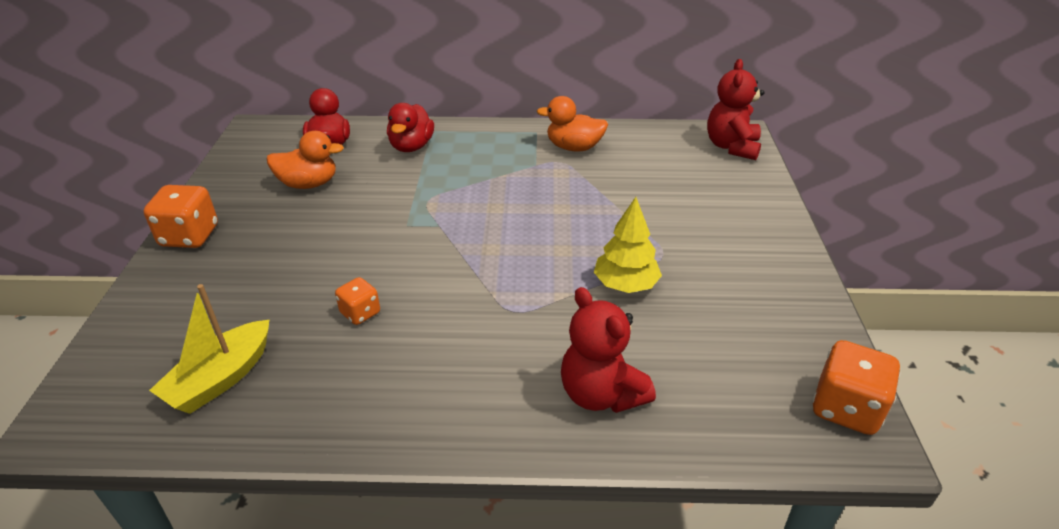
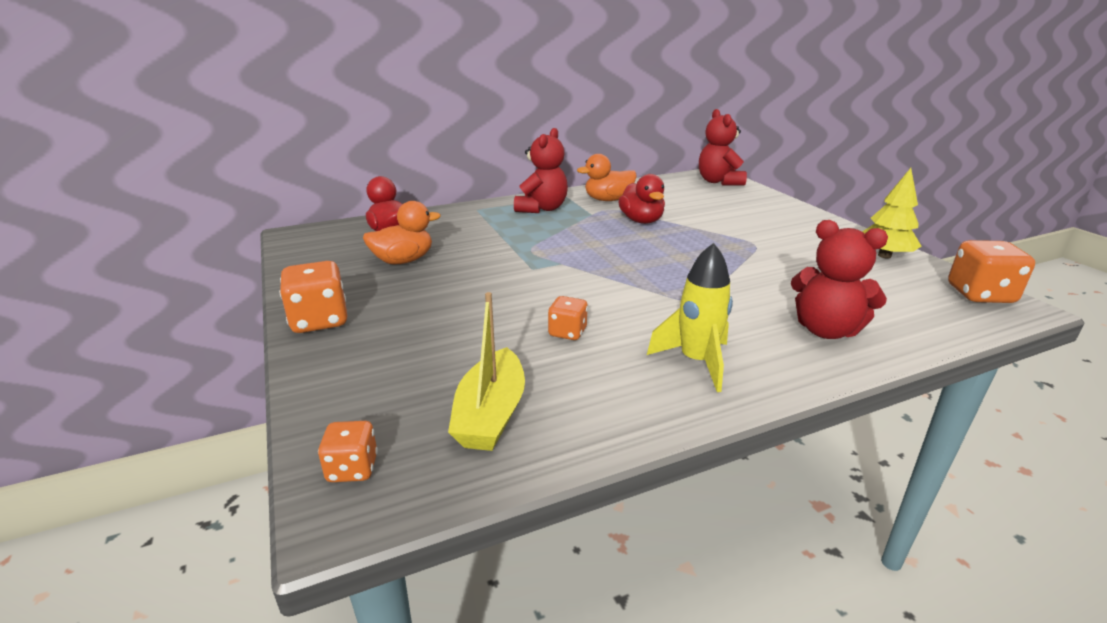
camera: 25 degrees left, 10 degrees down
red duck [387,103,434,152] -> red duck moved to [618,174,665,224]
yellow tree [594,197,662,293] -> yellow tree moved to [862,168,921,258]
none -> orange dice [318,421,378,482]
none -> red teddy bear [514,128,568,213]
none -> yellow rocket [647,243,733,392]

